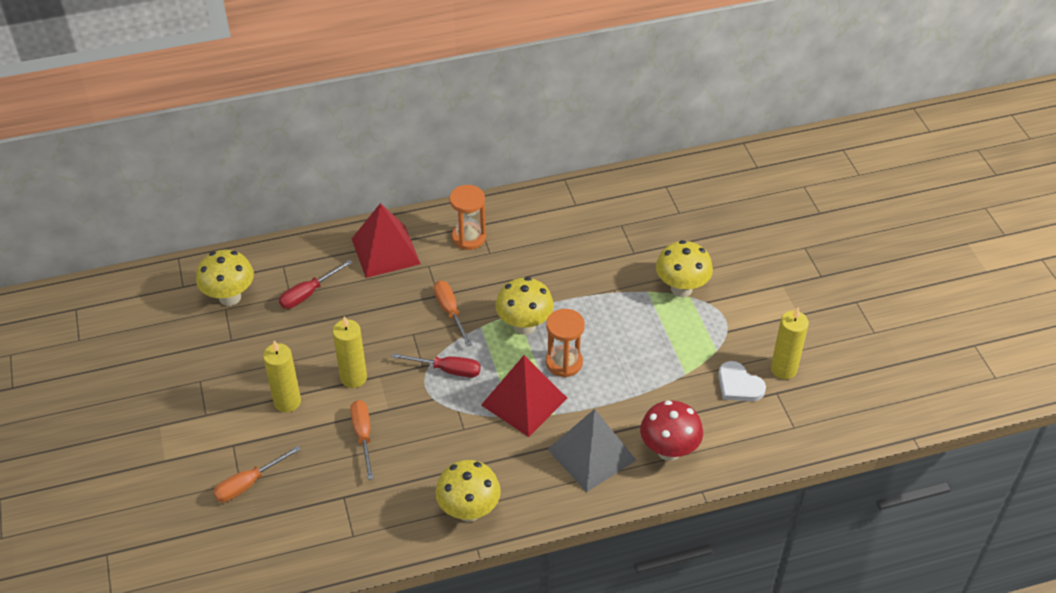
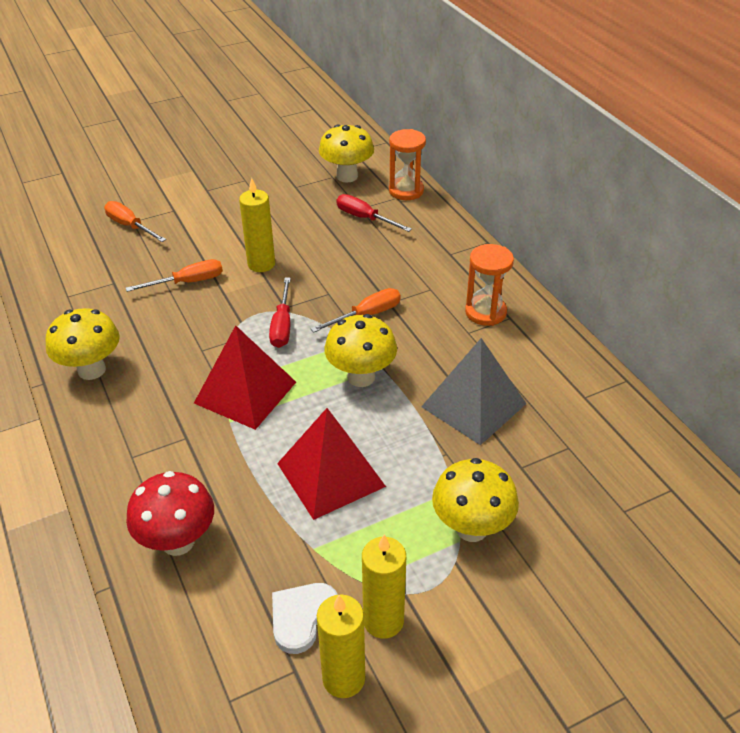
camera: 80 degrees right, 5 degrees down
yellow candle [263,341,301,412] -> yellow candle moved to [362,534,406,639]
red pyramid [352,203,420,278] -> red pyramid moved to [277,408,386,520]
orange hourglass [546,309,585,377] -> orange hourglass moved to [389,129,426,200]
grey pyramid [547,409,636,492] -> grey pyramid moved to [421,338,527,445]

